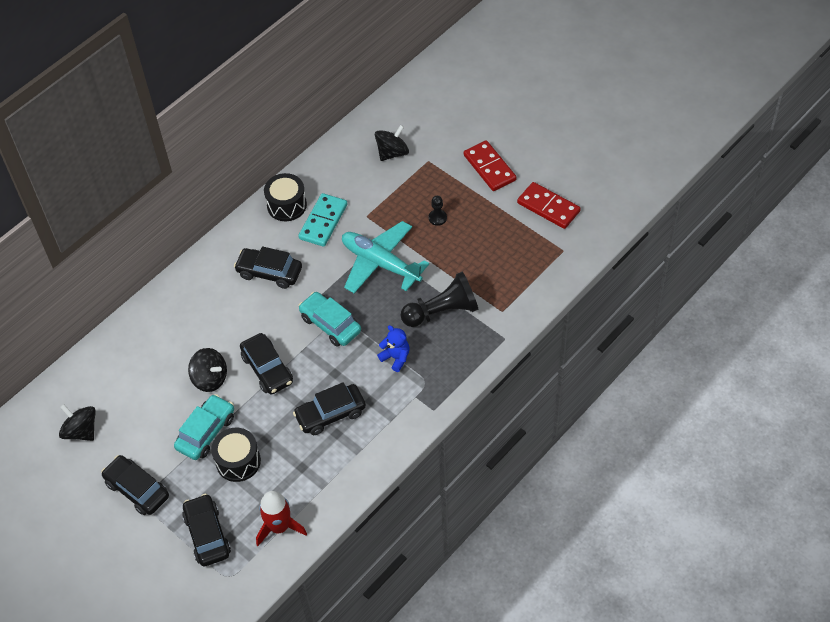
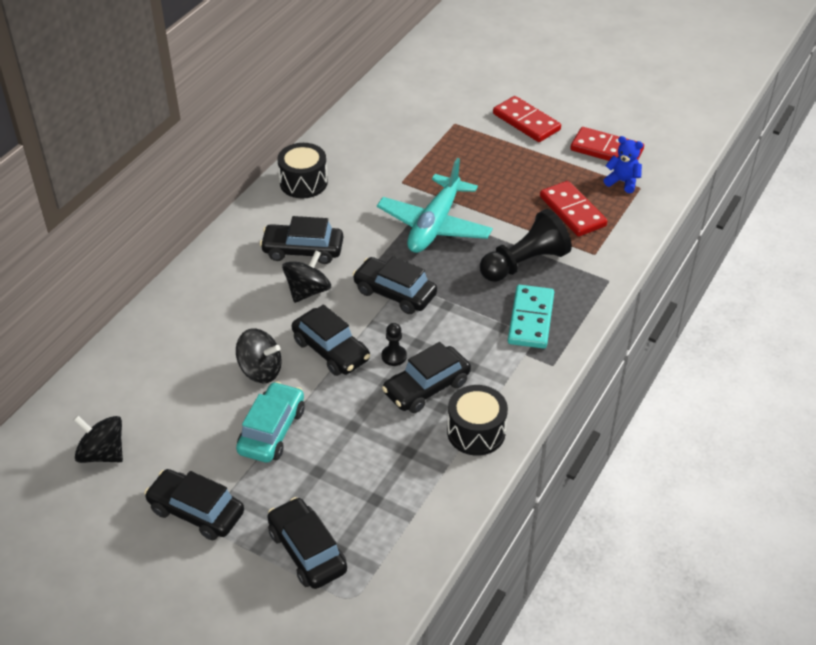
camera: 15 degrees left, 10 degrees down
black drum [211,428,261,482] -> black drum moved to [447,385,508,456]
red rocket [256,491,307,546] -> none
turquoise domino [298,193,347,247] -> turquoise domino moved to [508,285,554,349]
turquoise car [298,292,361,347] -> black car [352,256,437,314]
turquoise plane [342,221,429,293] -> turquoise plane turned 90 degrees counterclockwise [377,158,493,253]
black spinning top [375,125,409,161] -> black spinning top moved to [282,251,331,303]
blue teddy bear [377,325,410,372] -> blue teddy bear moved to [604,136,643,193]
black pawn [429,196,447,226] -> black pawn moved to [382,323,407,366]
none -> red domino [540,181,607,237]

